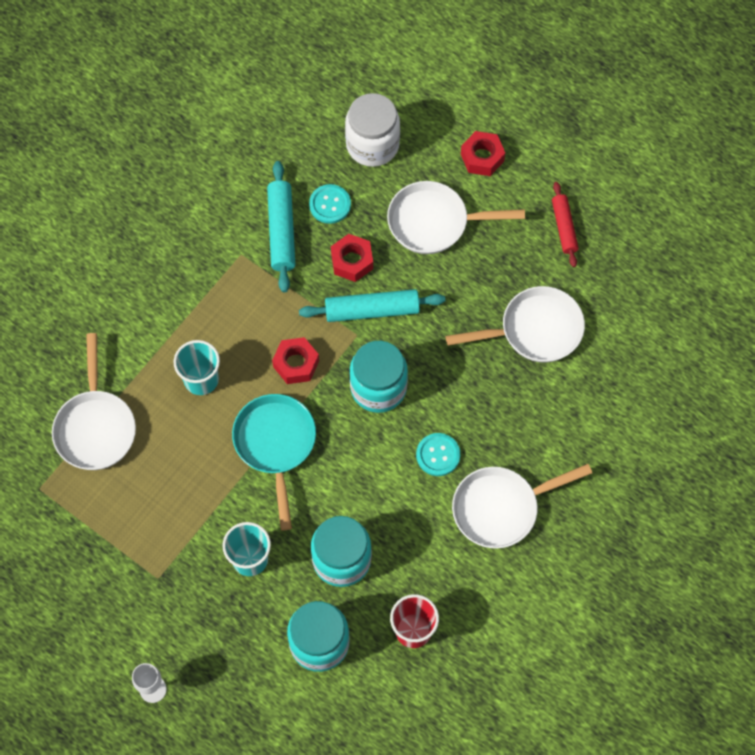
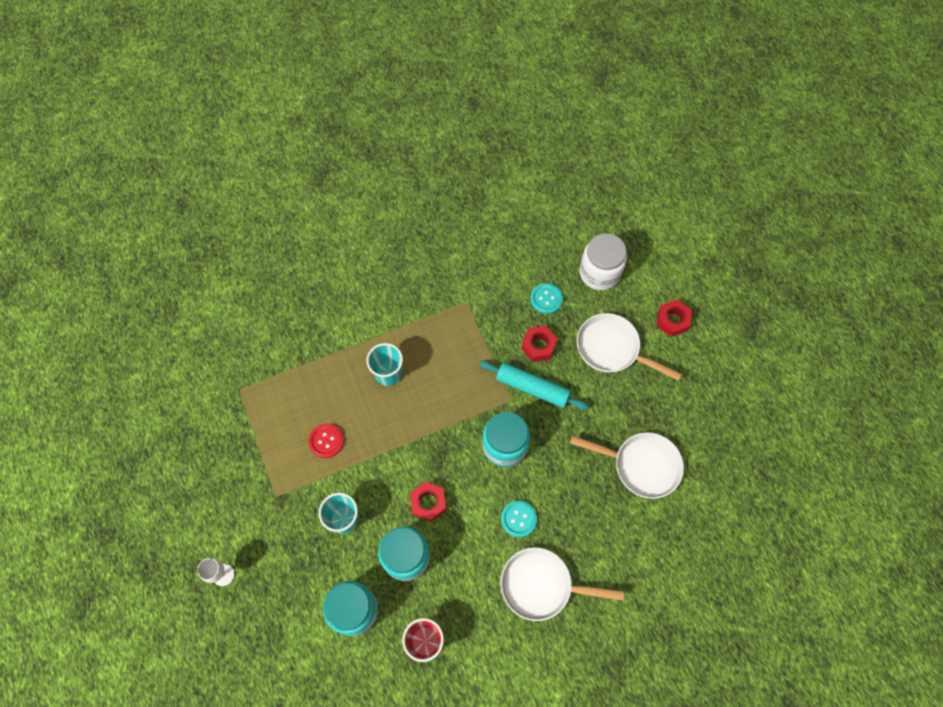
camera: 30 degrees right, 0 degrees up
white pan [52,333,136,470] -> none
turquoise pan [232,394,316,530] -> none
turquoise rolling pin [267,161,295,292] -> none
red nut [272,337,319,384] -> red nut moved to [410,481,446,522]
red rolling pin [552,182,579,267] -> none
none -> red button [309,424,344,458]

